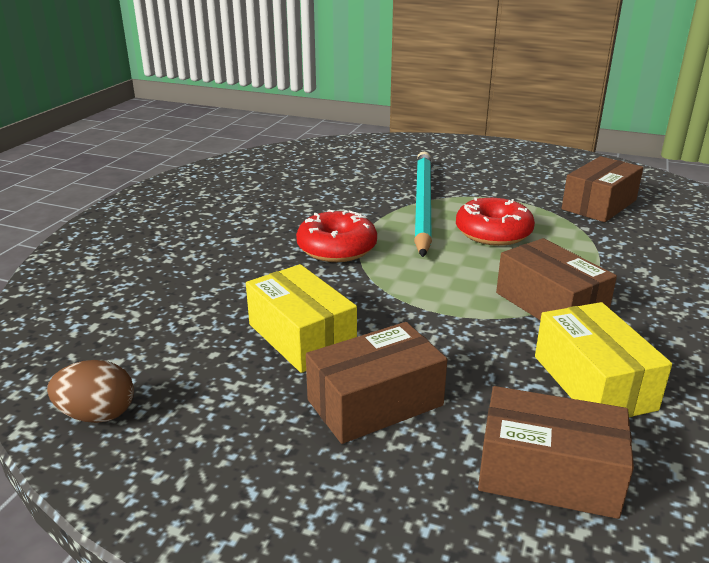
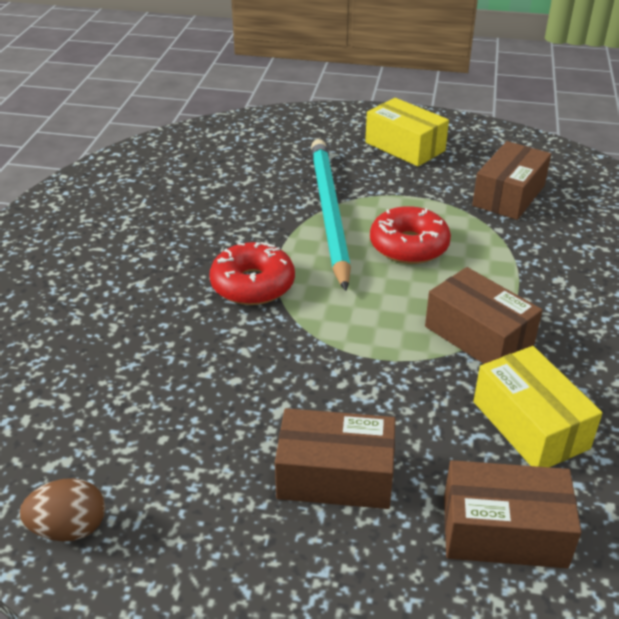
camera: 10 degrees left, 10 degrees up
yellow box [246,264,357,373] -> yellow box moved to [365,98,449,166]
brown box [306,322,447,444] -> brown box turned 45 degrees clockwise [275,408,396,509]

